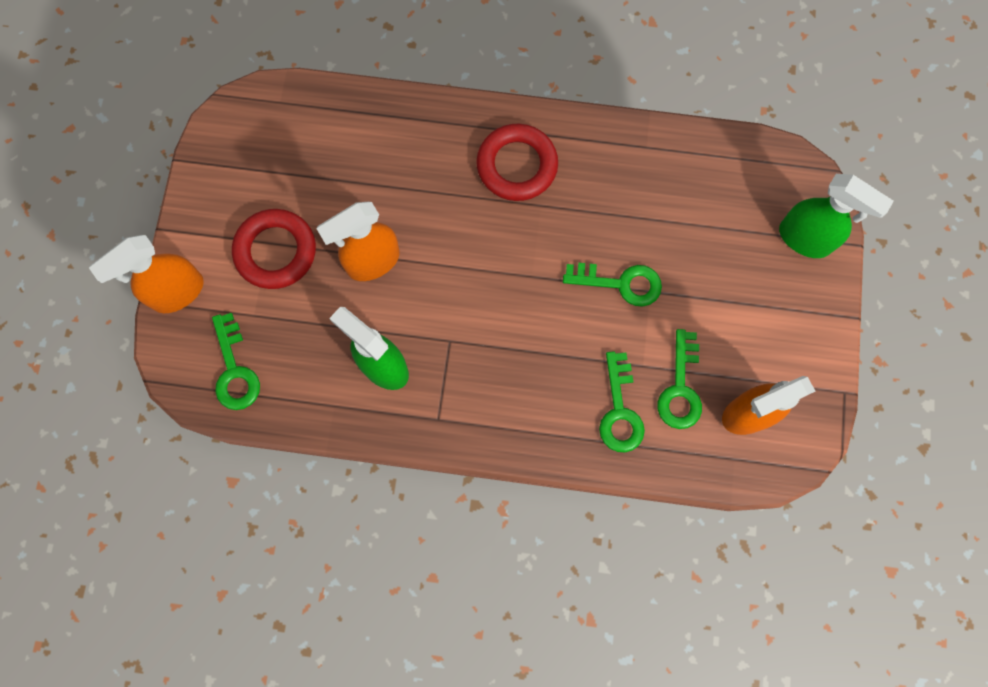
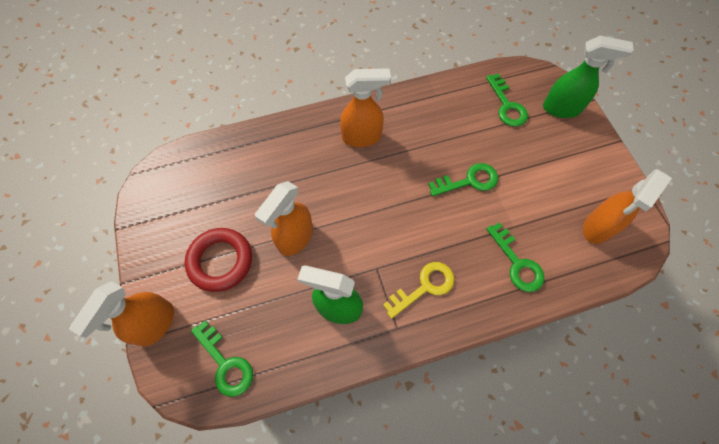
camera: 25 degrees left, 10 degrees down
red ring [476,124,558,201] -> orange spray bottle [340,69,391,147]
green key [657,329,702,429] -> green key moved to [486,74,528,127]
none -> yellow key [383,262,454,319]

